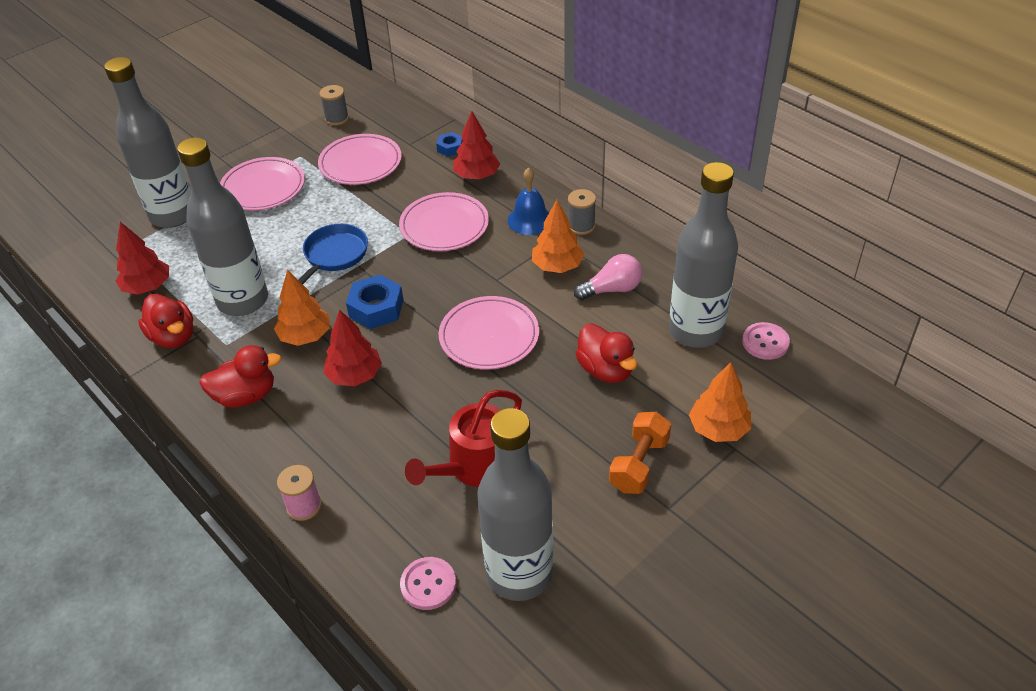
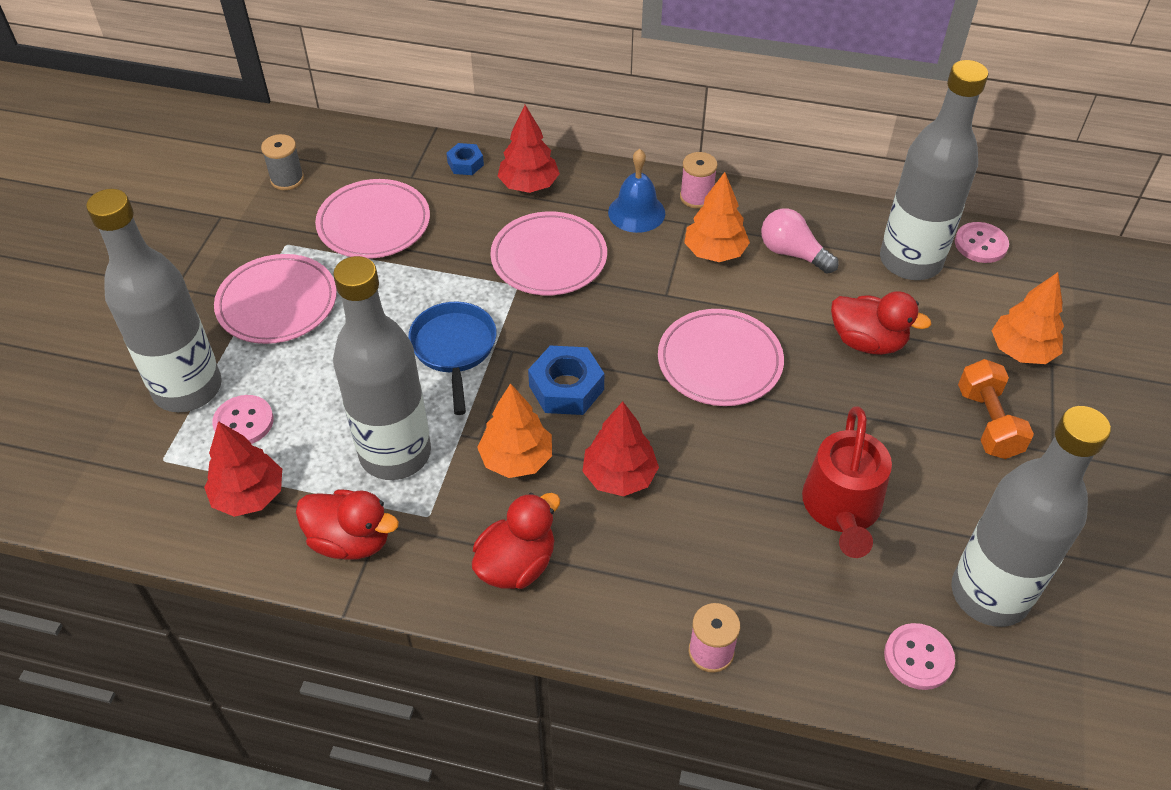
camera: 35 degrees left, 5 degrees up
grey spool [568,189,596,235] -> pink spool [680,152,718,209]
pink light bulb [574,254,642,300] -> pink light bulb turned 90 degrees counterclockwise [761,208,839,274]
none -> pink button [212,395,274,444]

